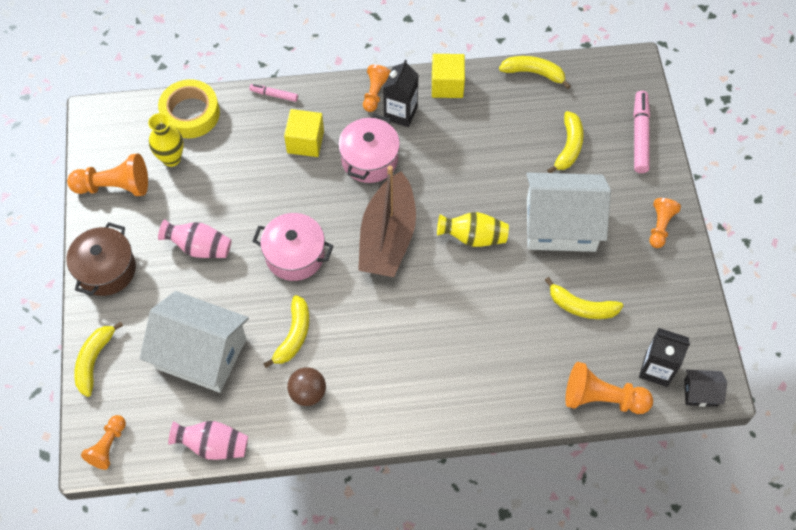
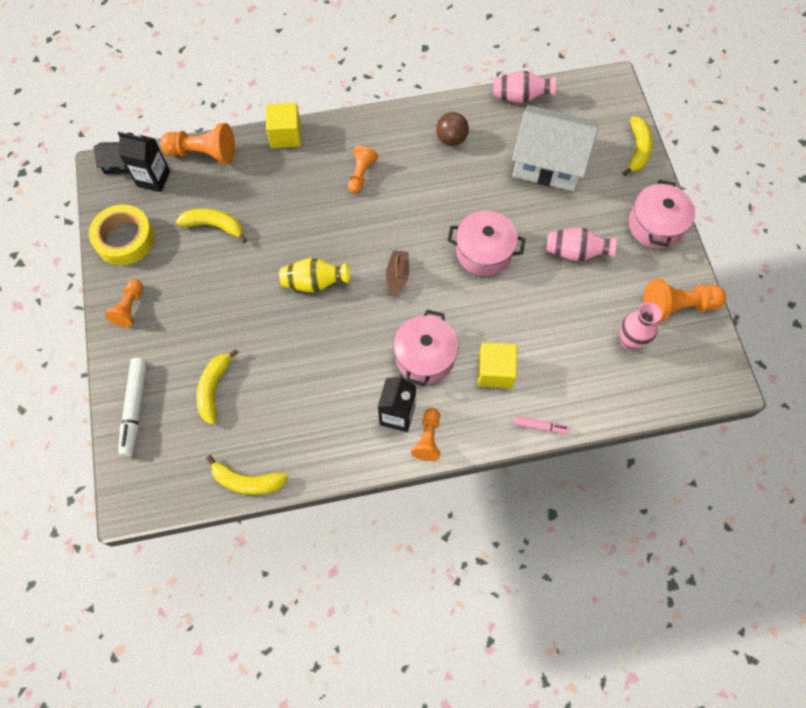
camera: 175 degrees right, 5 degrees up
brown pot [66,222,136,296] -> pink pot [629,180,695,249]
orange pawn [81,415,126,470] -> orange pawn moved to [348,146,378,193]
yellow vase [148,113,184,167] -> pink vase [620,302,662,350]
yellow tape [158,79,220,138] -> yellow tape moved to [89,204,155,265]
yellow banana [263,295,309,368] -> none
brown boat [358,166,416,277] -> brown boat [386,250,409,297], size x0.45
yellow cube [432,54,465,98] -> yellow cube moved to [266,103,301,148]
white house [526,172,611,252] -> none
pink marker [633,91,650,173] -> white marker [118,358,147,457]

